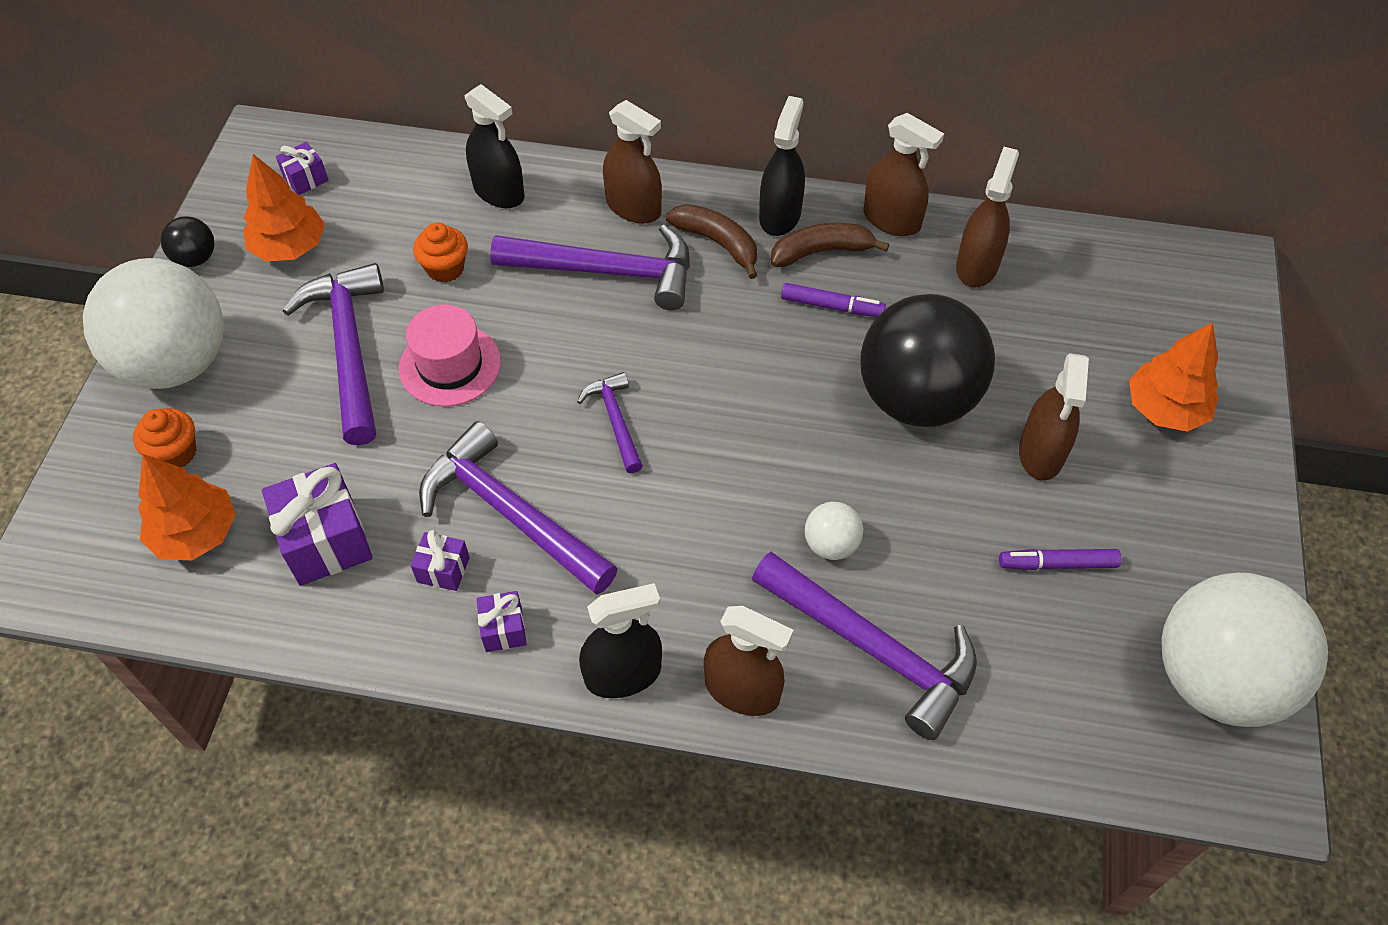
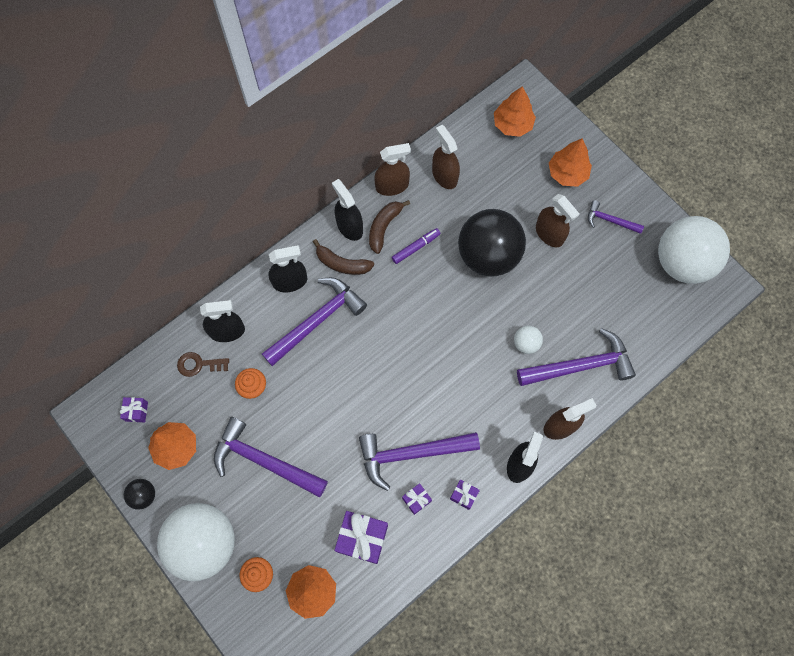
camera: 50 degrees left, 15 degrees up
pink hat [399,304,501,407] -> none
purple hammer [577,372,643,473] -> purple hammer moved to [588,200,644,234]
brown spray bottle [603,100,662,224] -> black spray bottle [268,245,307,292]
brown banana [666,204,757,279] -> brown banana turned 150 degrees counterclockwise [313,239,374,275]
purple marker [999,549,1121,570] -> none
none -> brown key [177,352,229,377]
none -> orange tree [494,86,536,137]

